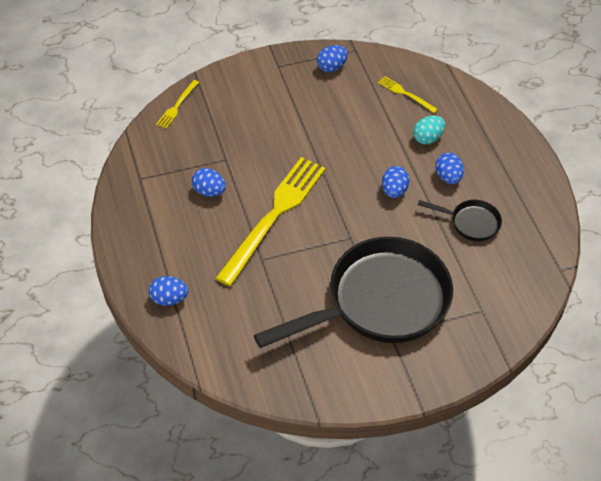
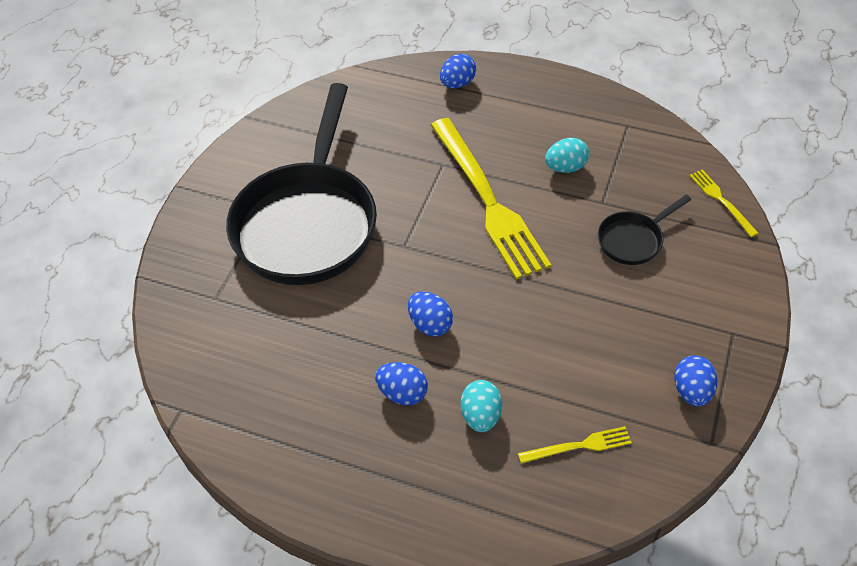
camera: 130 degrees right, 0 degrees up
blue egg [192,168,226,197] -> turquoise egg [545,138,589,173]
black pan [418,200,502,241] -> black pan moved to [598,195,691,265]

